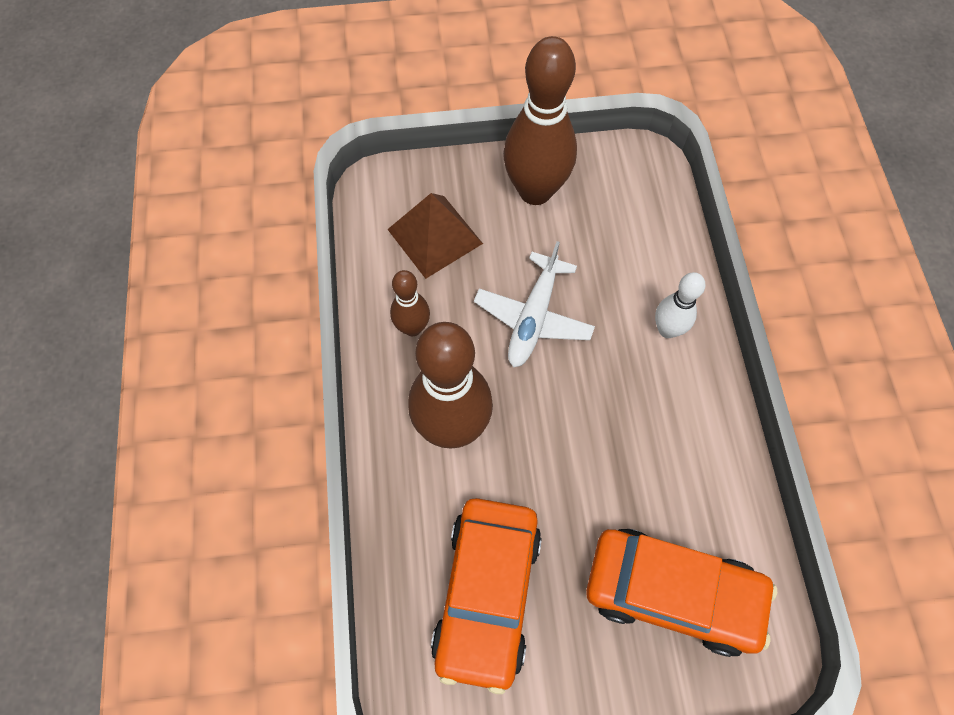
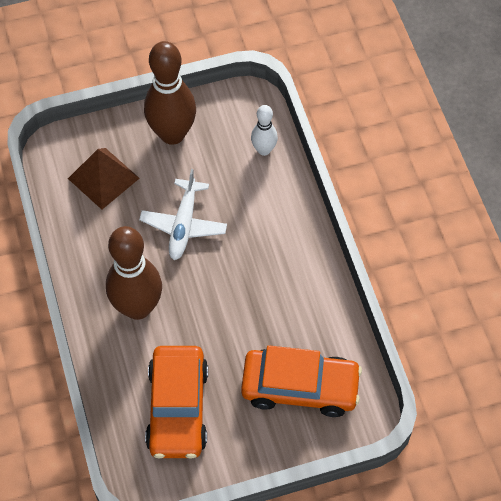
camera: 10 degrees left, 5 degrees down
brown bowling pin [390,270,430,336] -> none
white bowling pin [655,272,705,338] -> white bowling pin moved to [251,105,278,156]

